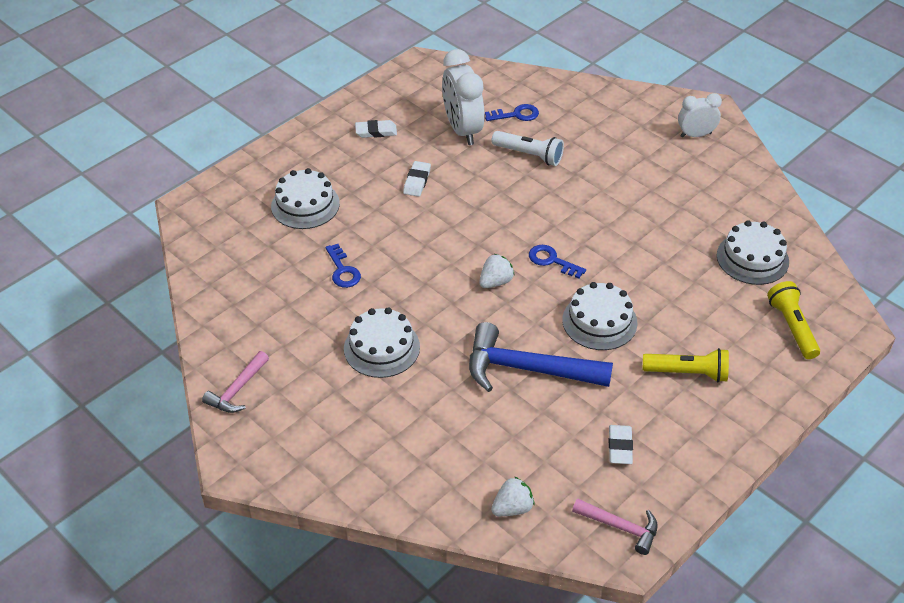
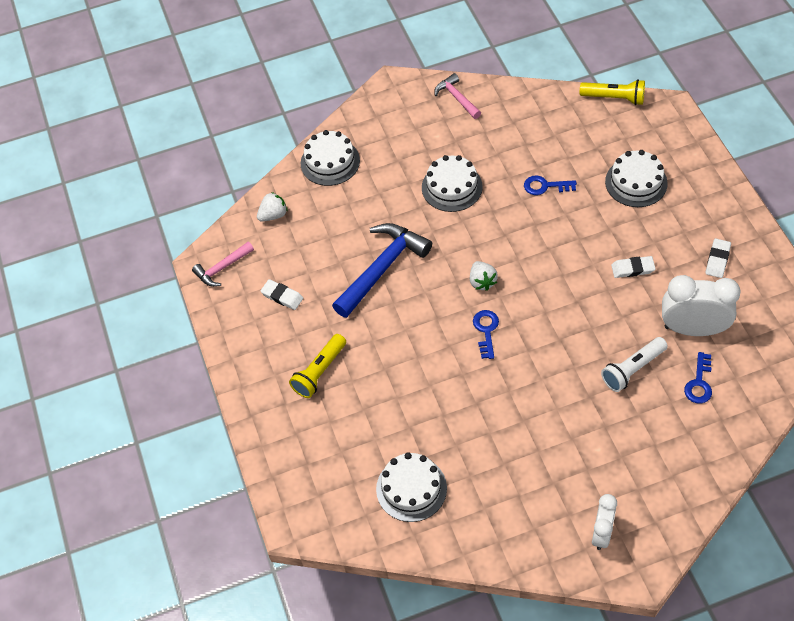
camera: 120 degrees right, 10 degrees up
white eraser [403,161,431,197] -> white eraser turned 45 degrees counterclockwise [611,256,656,278]
white strawberry [491,476,534,516] -> white strawberry turned 120 degrees counterclockwise [257,192,287,222]
blue key [529,245,586,279] -> blue key turned 60 degrees counterclockwise [473,310,499,359]
white cake [562,282,638,350] -> white cake moved to [301,130,360,186]
yellow flashlight [767,281,820,359] -> yellow flashlight moved to [580,79,645,105]

